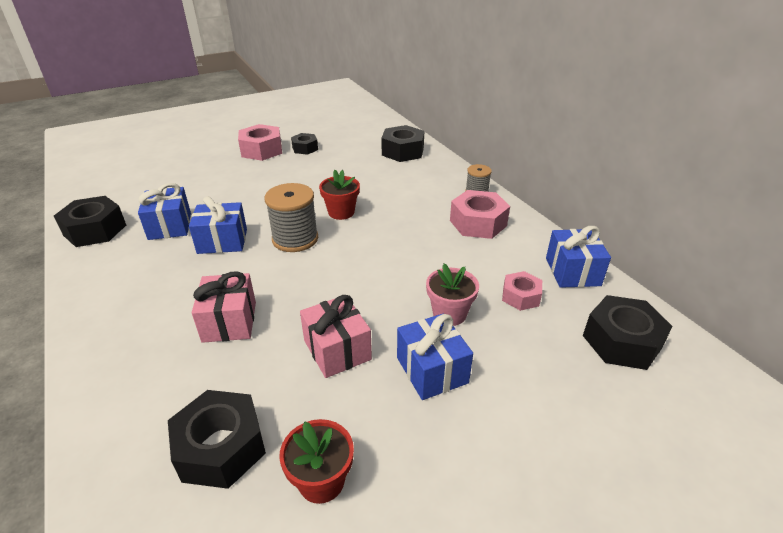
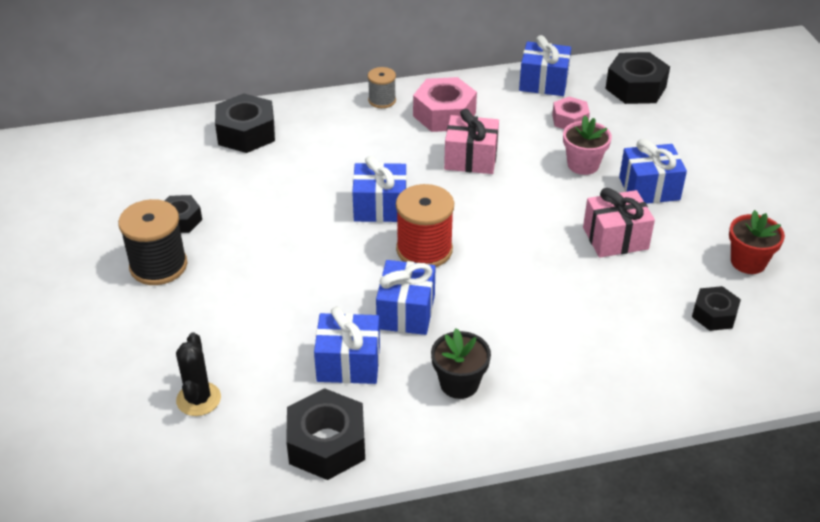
camera: 75 degrees left, 5 degrees up
black nut [168,390,266,489] -> black nut [692,286,741,331], size x0.61
pink gift [192,271,256,343] -> pink gift moved to [444,109,499,174]
pink nut [238,124,282,161] -> black spool [118,199,187,285]
grey spool [265,183,318,252] -> red spool [396,184,454,267]
red flower pot [319,170,360,220] -> blue gift [352,156,407,222]
none -> black cactus [176,333,221,416]
none -> black flower pot [431,328,491,399]

